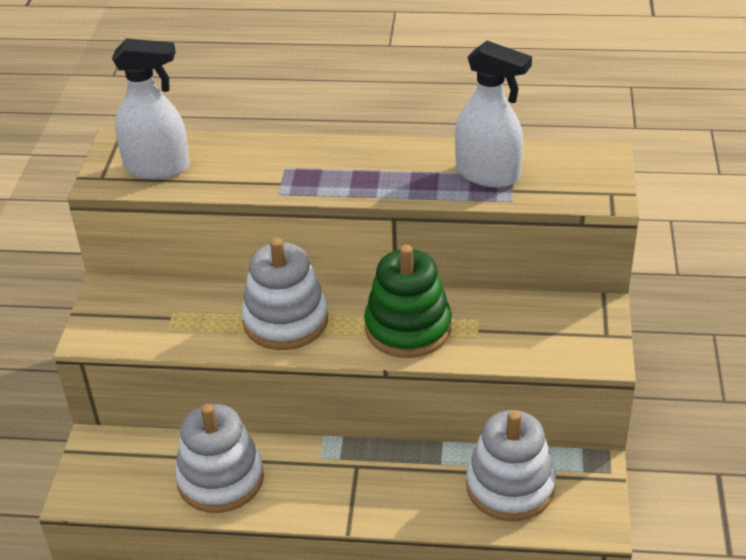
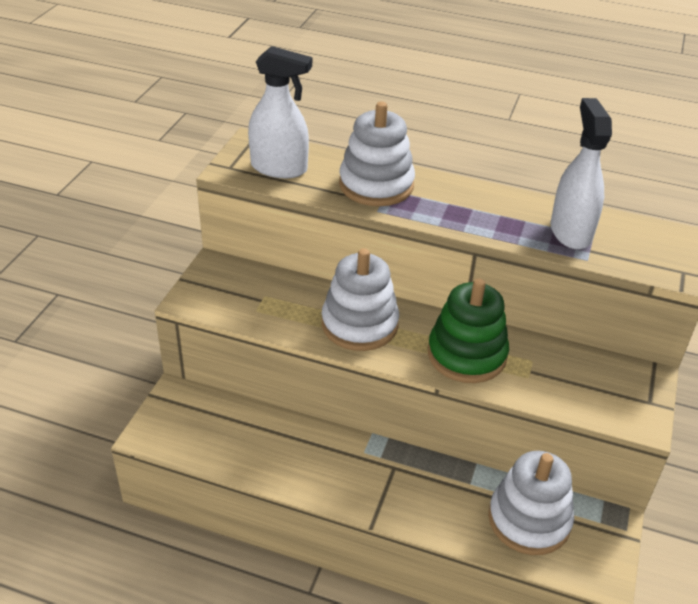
camera: 10 degrees right, 0 degrees up
white stacking toy [175,404,264,513] -> white stacking toy moved to [339,101,415,206]
white spray bottle [455,41,532,188] -> white spray bottle turned 135 degrees counterclockwise [551,98,612,250]

